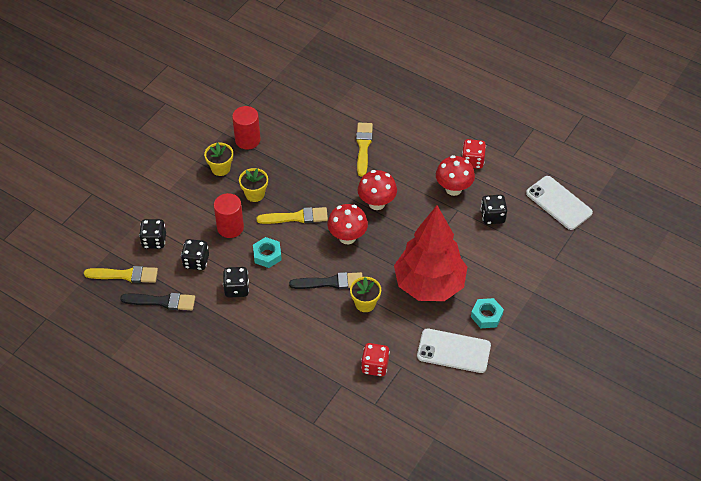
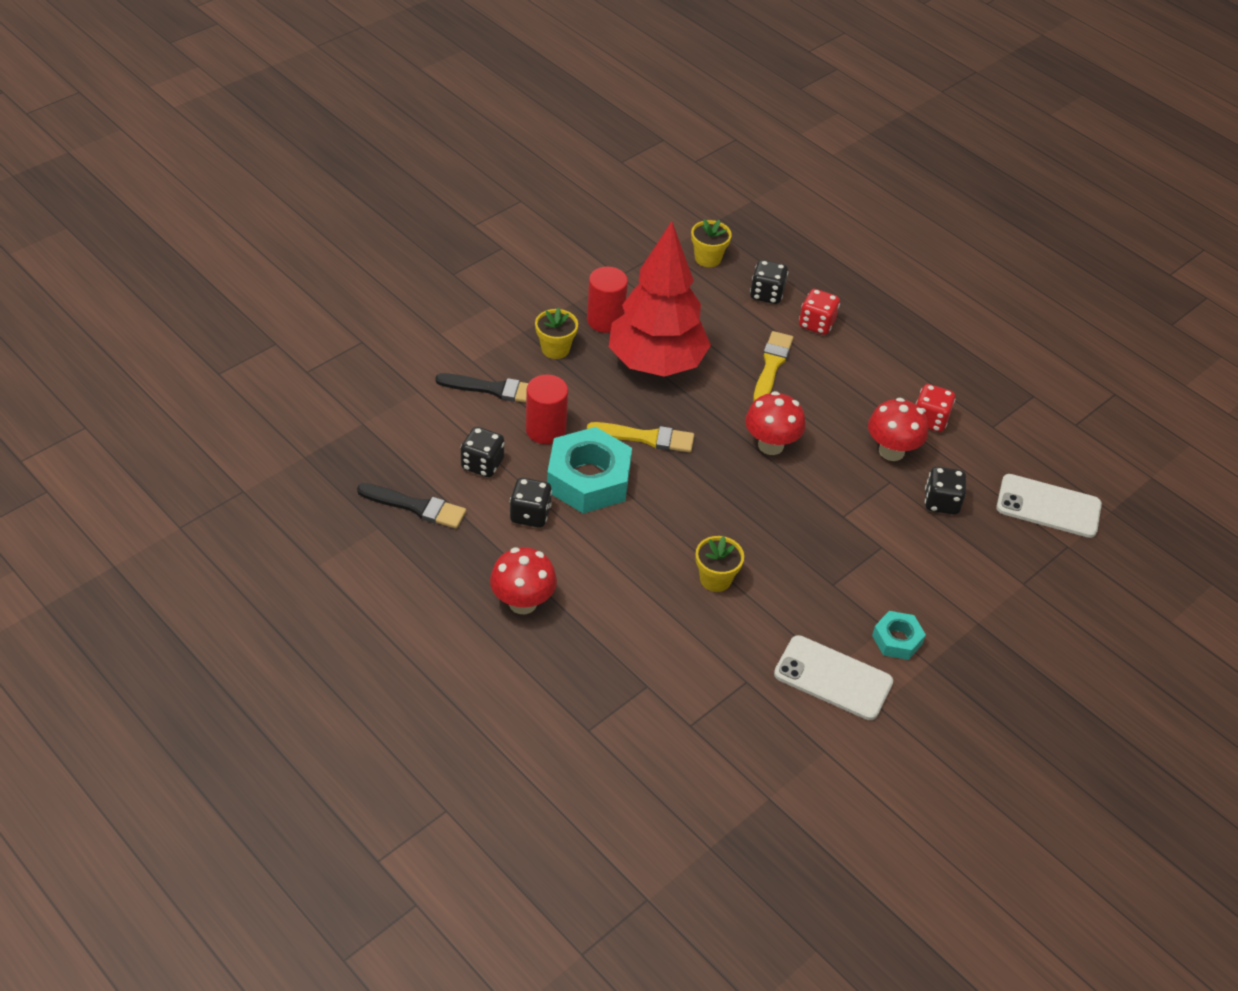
camera: 10 degrees right, 5 degrees down
yellow brush [84,266,158,283] -> none
black dice [139,219,166,249] -> black dice moved to [750,260,788,304]
yellow flower pot [239,168,268,202] -> yellow flower pot moved to [691,219,732,267]
turquoise nut [253,237,282,268] -> turquoise nut [547,427,632,514], size x1.92
black brush [289,272,363,289] -> black brush moved to [435,373,528,403]
red mushroom [327,204,368,244] -> red mushroom moved to [490,547,557,614]
red dice [361,343,390,376] -> red dice moved to [799,289,840,335]
red tree [394,205,467,301] -> red tree moved to [609,221,711,377]
white phone [526,176,593,230] -> white phone turned 45 degrees counterclockwise [996,474,1102,538]

